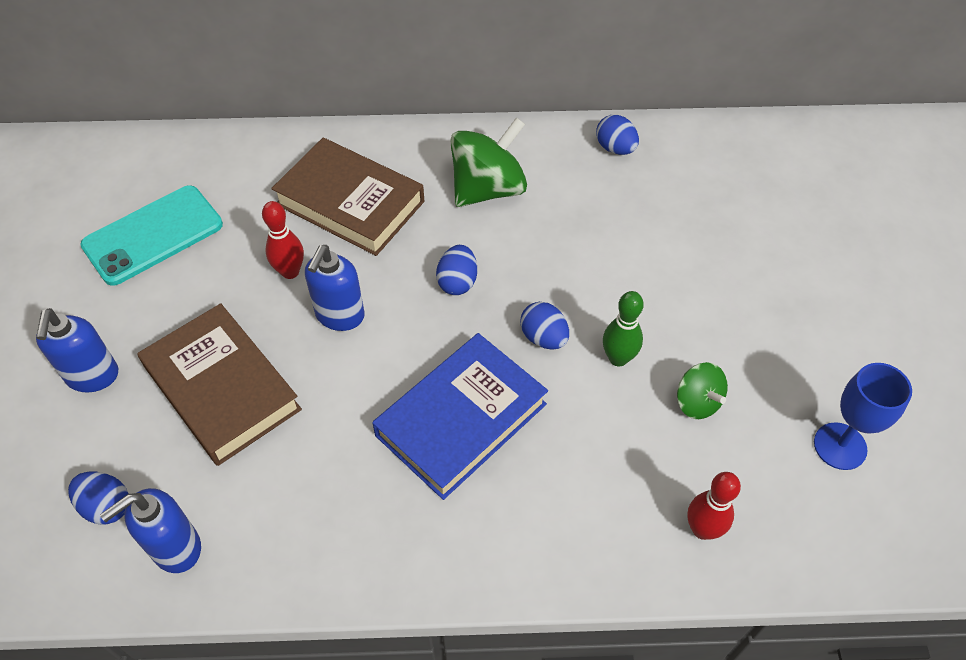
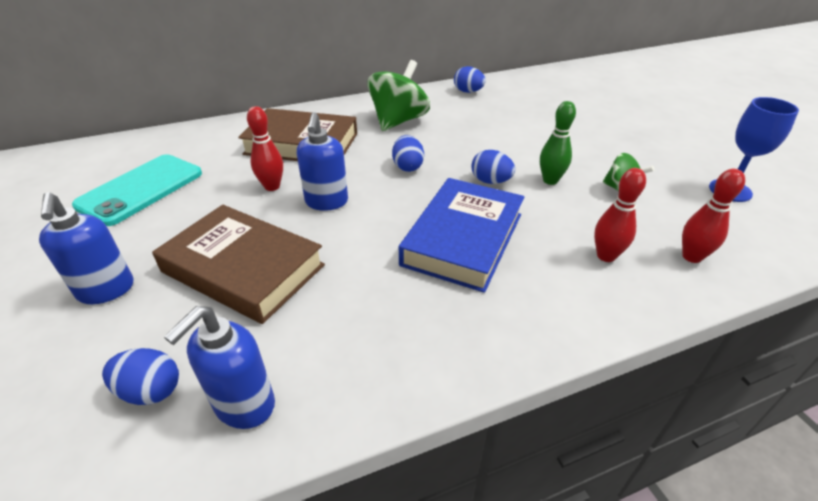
camera: 20 degrees left, 15 degrees down
none -> red bowling pin [594,168,646,262]

